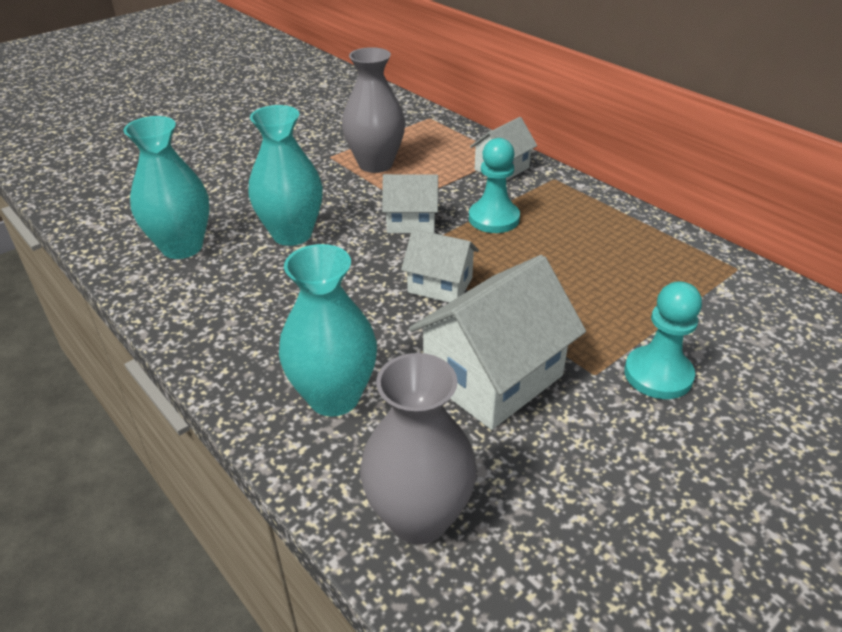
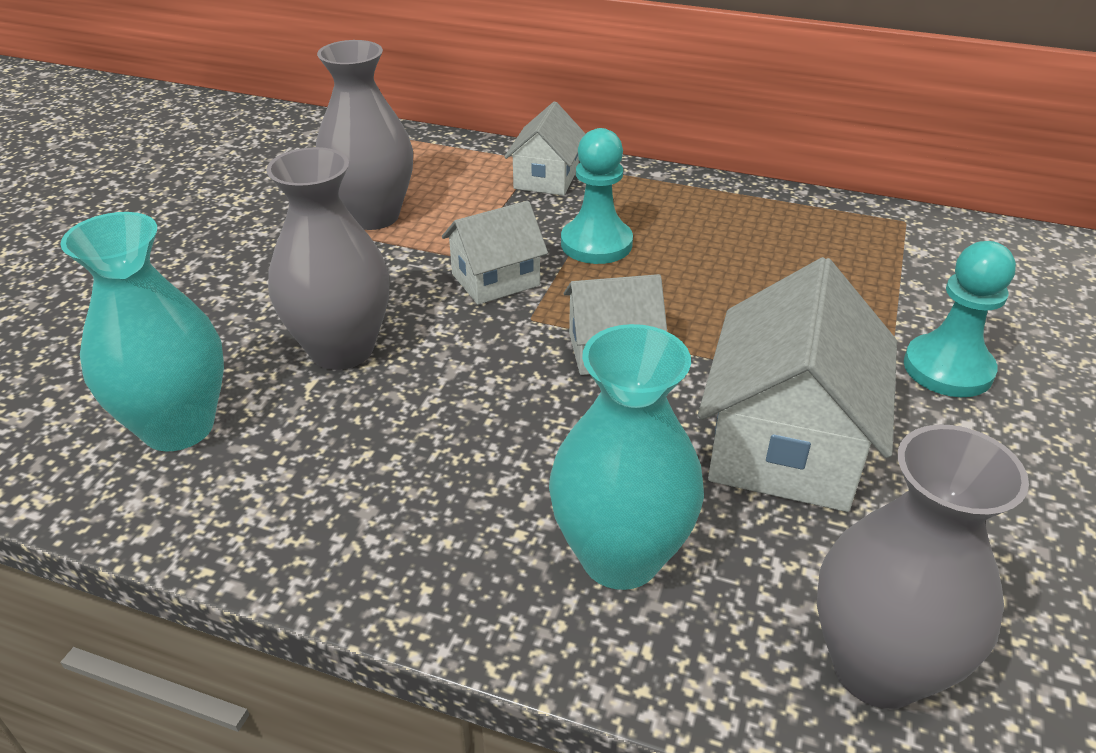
camera: 30 degrees left, 0 degrees up
turquoise vase [248,105,323,246] -> grey vase [266,147,390,370]

